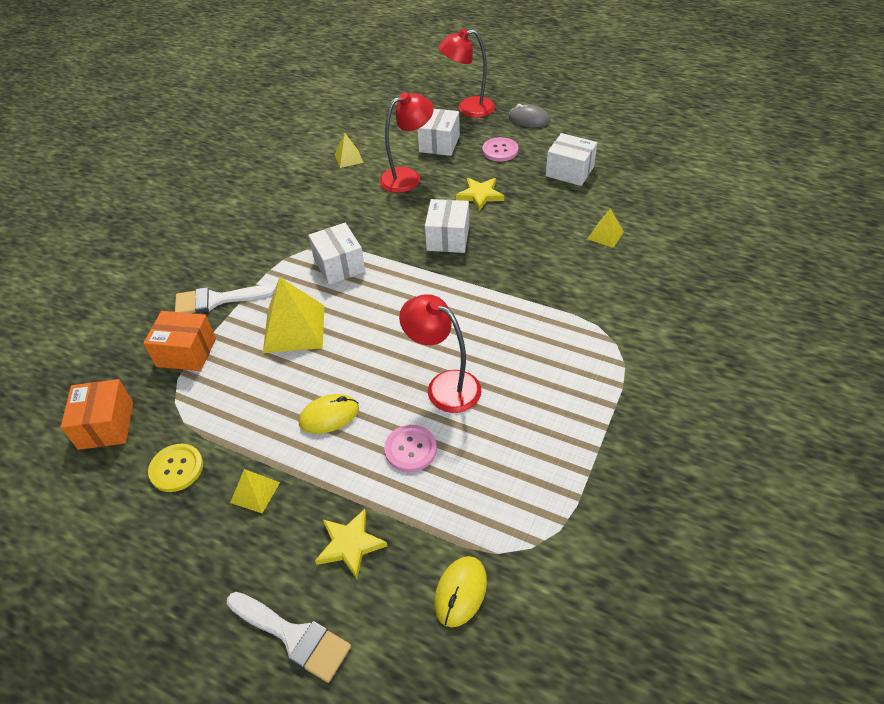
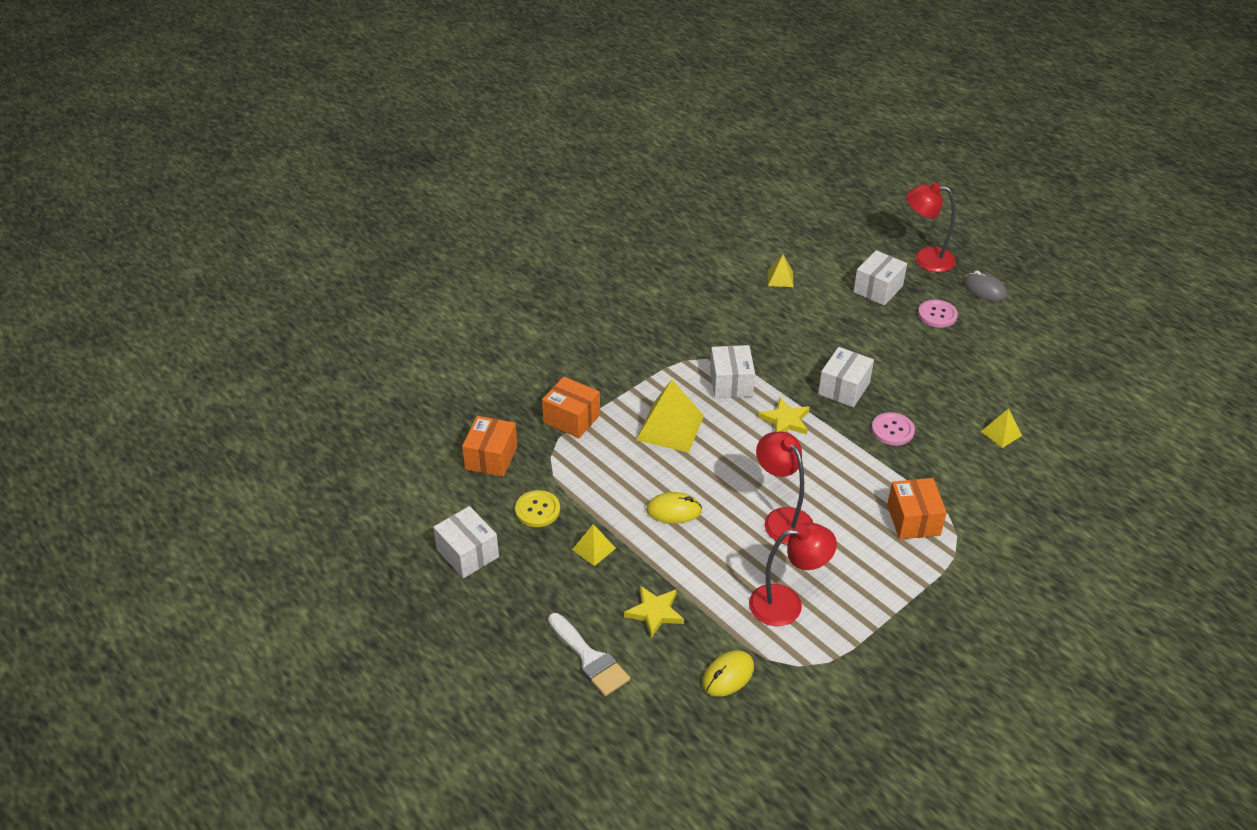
camera: 20 degrees right, 5 degrees down
white brush [175,285,275,313] -> none
red lamp [379,92,434,193] -> red lamp moved to [749,523,837,626]
pink button [384,425,437,472] -> pink button moved to [872,412,915,446]
yellow star [456,178,504,211] -> yellow star moved to [758,397,810,435]
white box [546,133,597,186] -> white box moved to [433,506,499,578]
none -> orange box [887,478,947,539]

